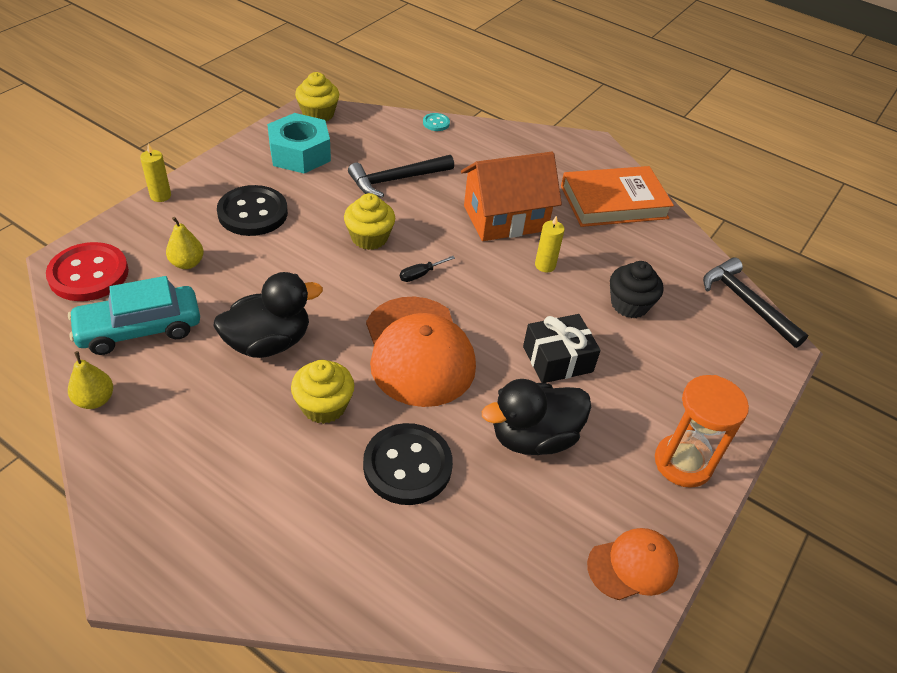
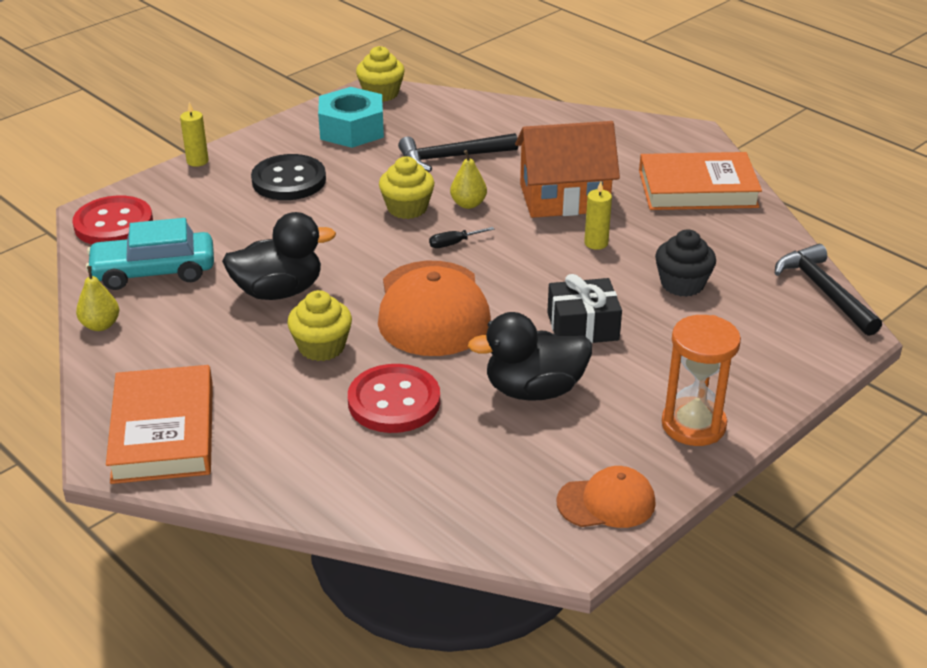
camera: 15 degrees right, 10 degrees down
yellow pear [166,217,204,269] -> yellow pear moved to [450,150,487,209]
black button [363,423,453,505] -> red button [348,364,440,433]
turquoise button [423,113,450,131] -> none
none -> orange book [106,365,213,484]

